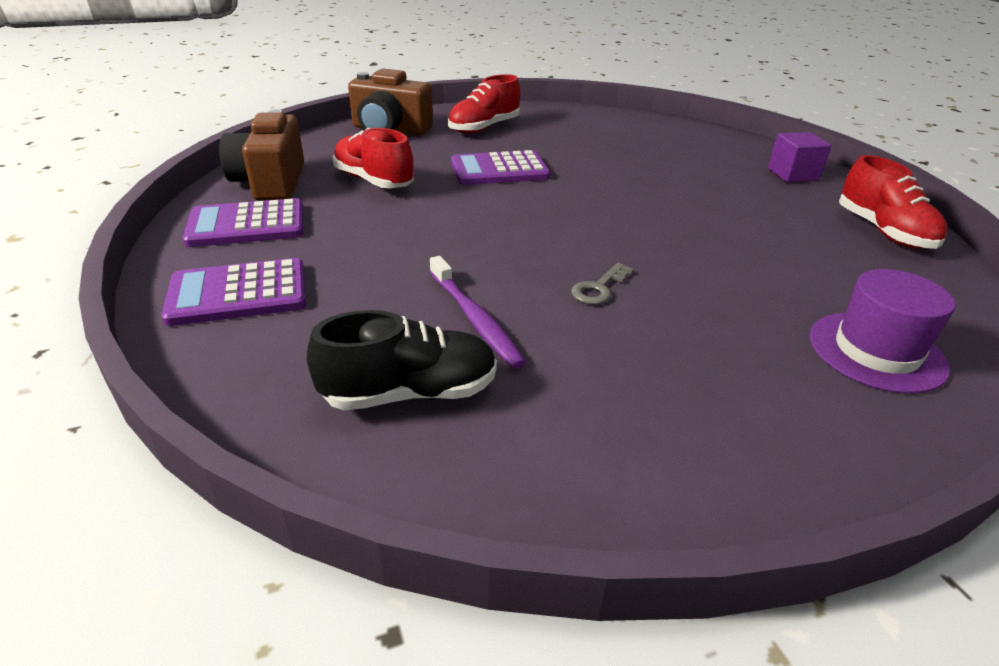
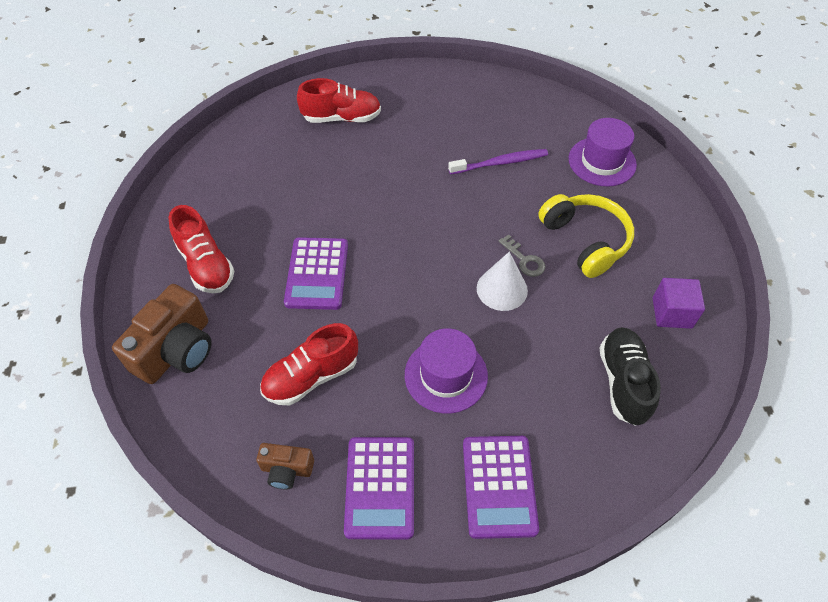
camera: 75 degrees left, 20 degrees up
brown camera [219,109,304,201] -> brown camera [256,443,314,489], size x0.53
purple toothbrush [430,256,526,369] -> purple toothbrush moved to [448,149,548,175]
purple cube [768,132,831,183] -> purple cube moved to [653,278,705,329]
red shoe [839,155,948,249] -> red shoe moved to [297,78,381,123]
none -> purple hat [405,328,488,414]
none -> white cone [477,252,528,311]
none -> yellow headphones [538,194,634,278]

